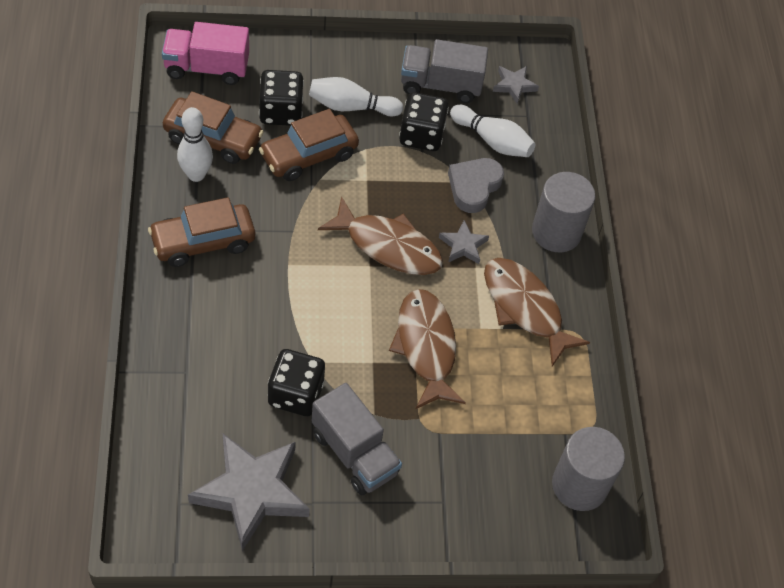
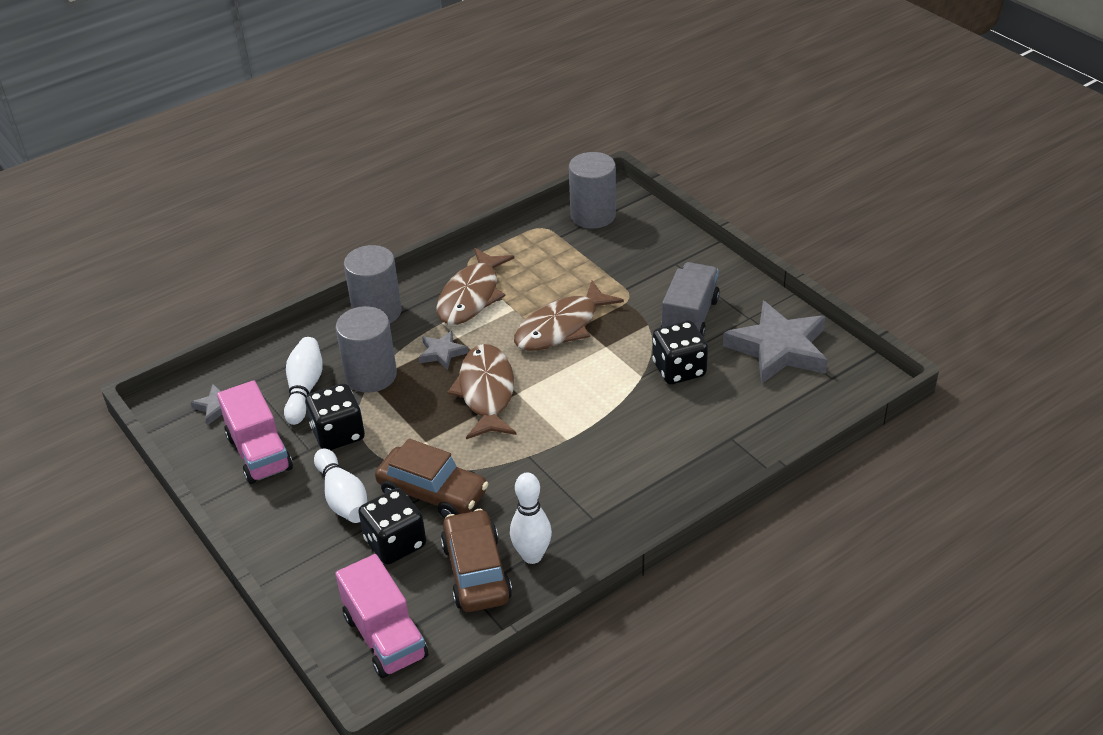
camera: 115 degrees left, 15 degrees down
brown car [148,197,255,267] -> none
grey truck [401,39,488,103] -> pink truck [217,380,293,484]
grey heart [448,158,504,213] -> grey cylinder [336,306,397,393]

